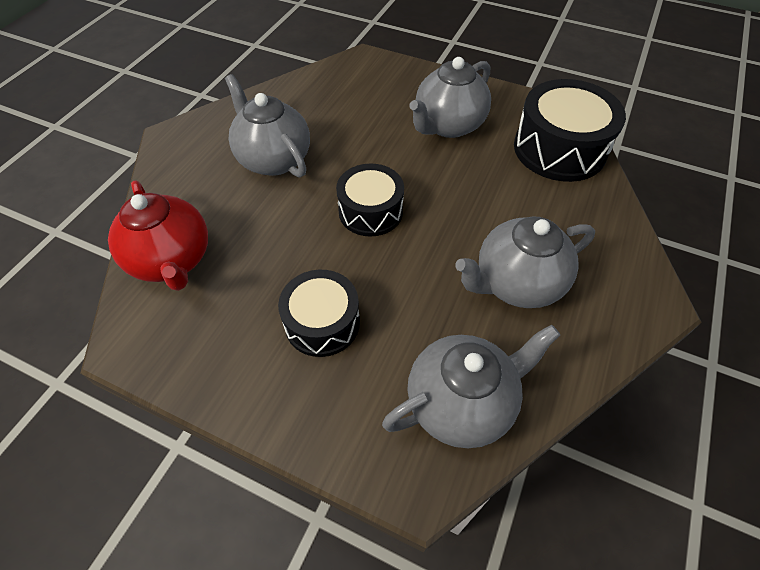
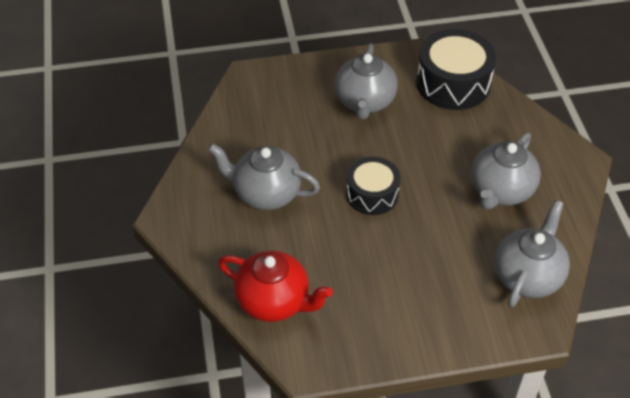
camera: 35 degrees left, 5 degrees down
black drum [278,270,360,357] -> none

